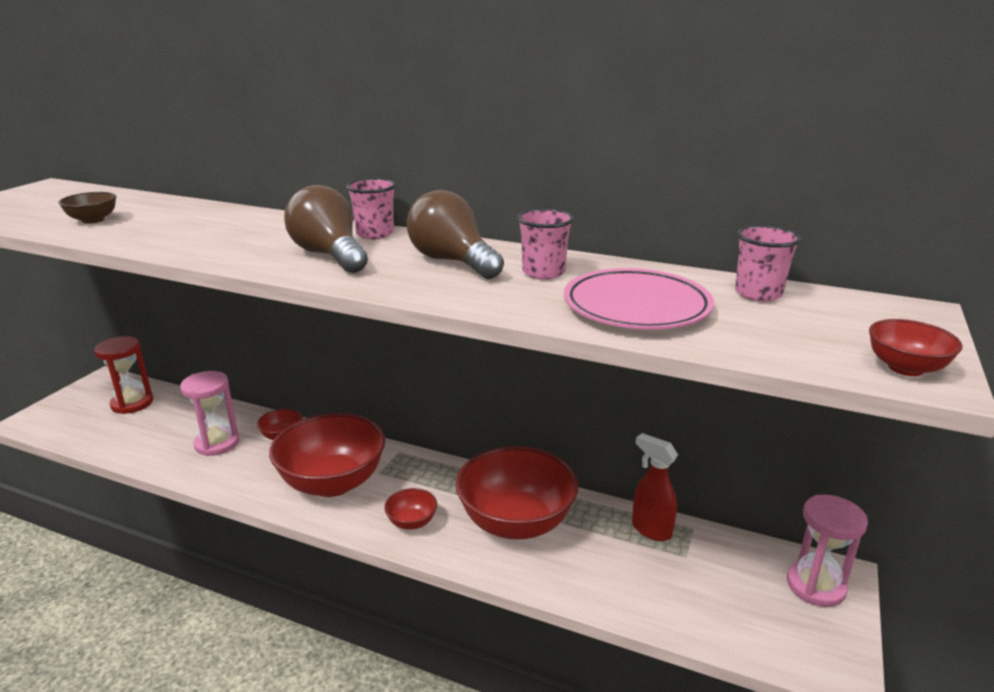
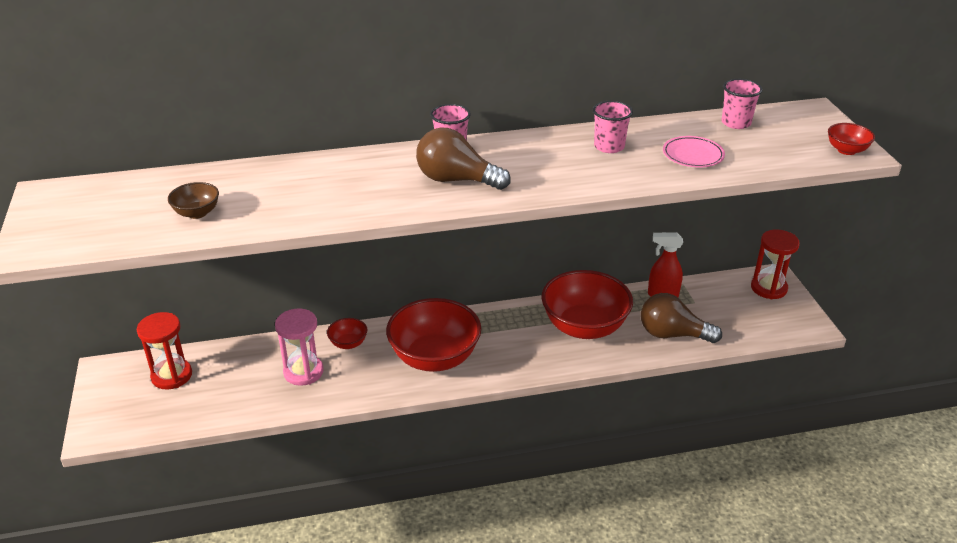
camera: 35 degrees left, 10 degrees up
red bowl [384,488,437,530] -> none
brown light bulb [407,190,504,279] -> brown light bulb moved to [641,293,722,343]
pink plate [564,268,714,330] -> pink plate [663,136,725,167], size x0.64
pink hourglass [787,495,868,607] -> red hourglass [751,229,800,299]

